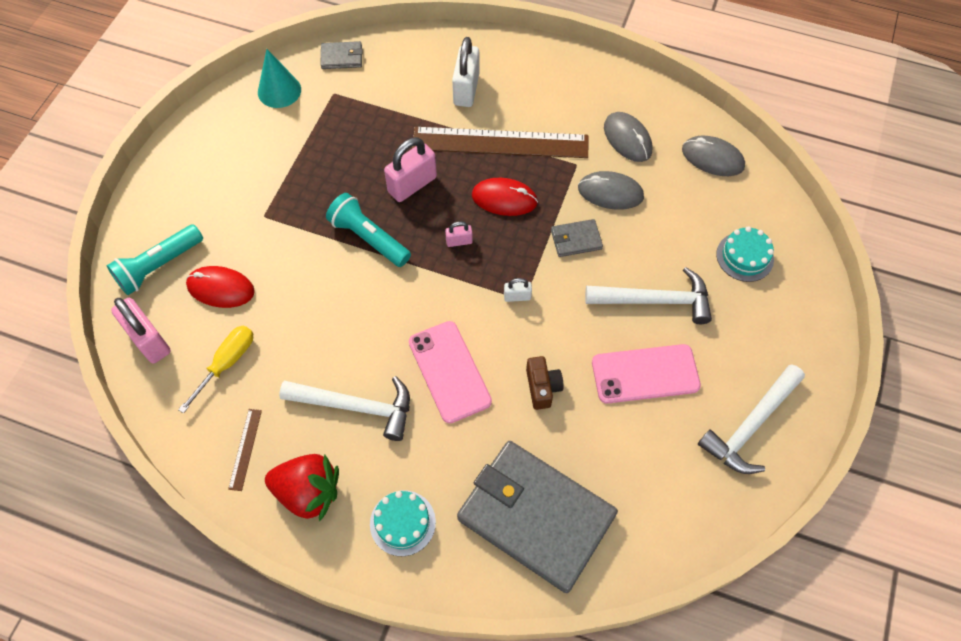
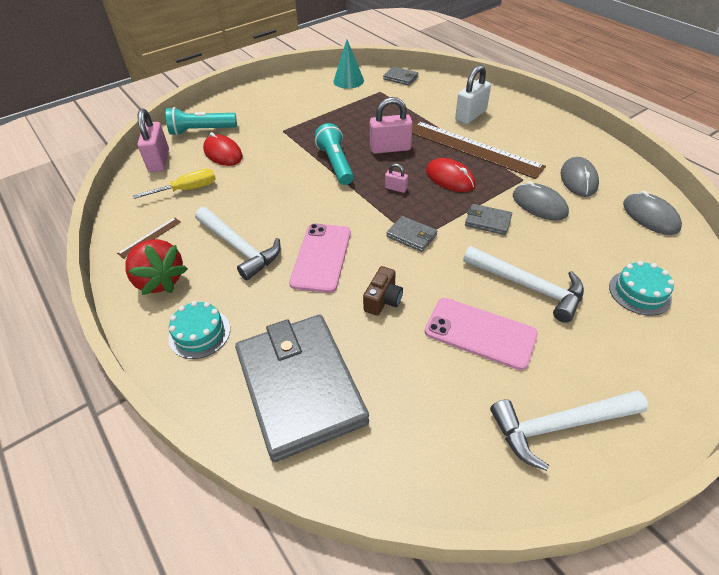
camera: 35 degrees right, 15 degrees down
white padlock [504,278,532,302] -> grey wallet [386,216,438,252]

